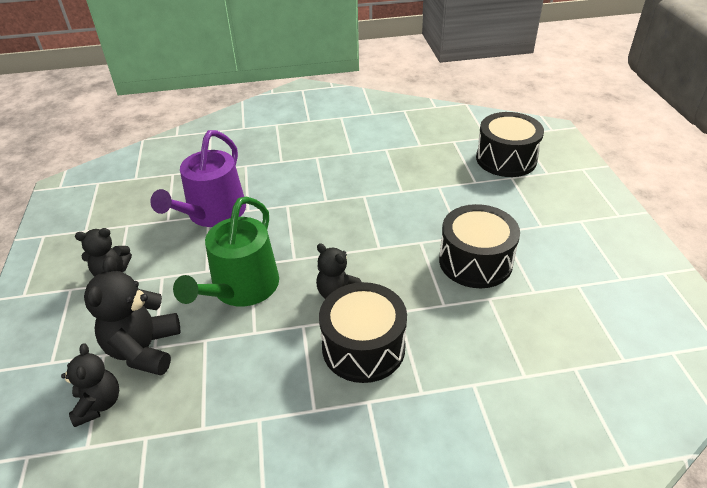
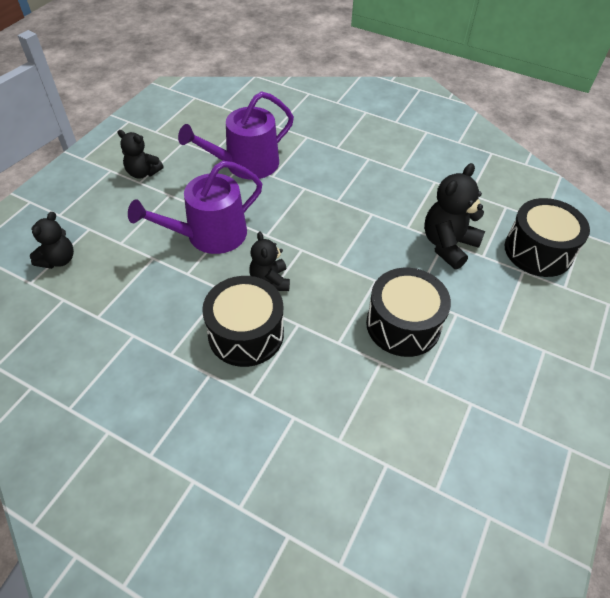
camera: 35 degrees right, 10 degrees up
black teddy bear [84,256,180,375] -> black teddy bear moved to [424,163,485,269]
green watering can [173,197,279,306] -> purple watering can [128,161,263,254]

